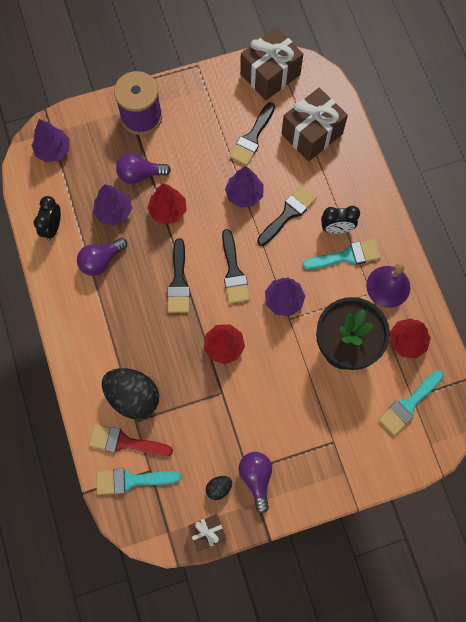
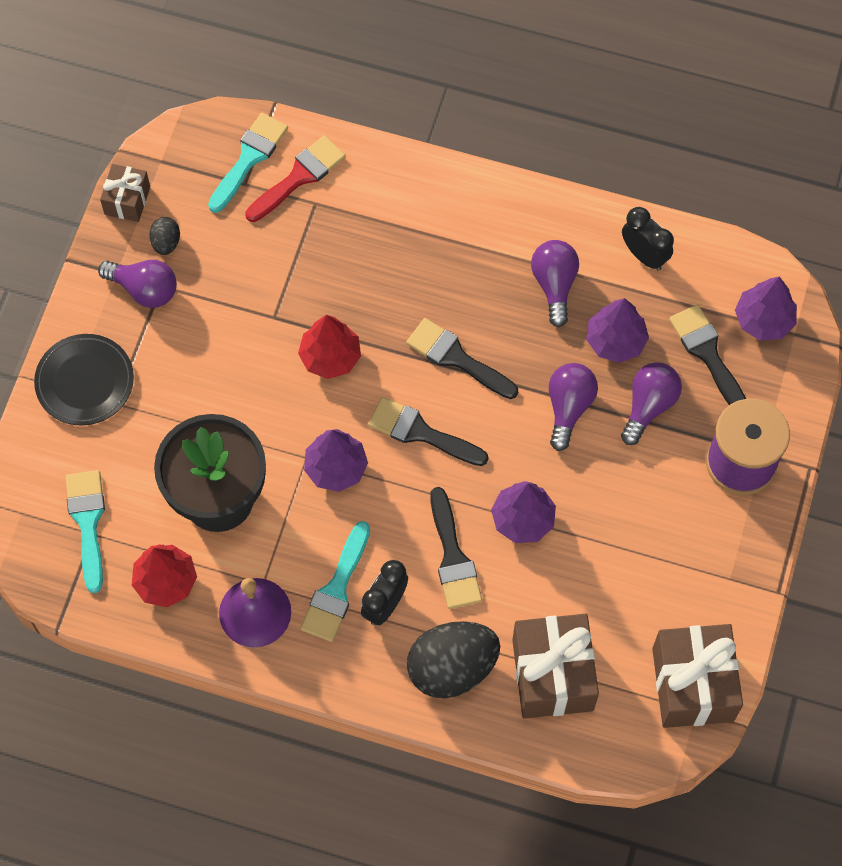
camera: 125 degrees right, 5 degrees down
black egg [102,368,159,419] -> black egg moved to [407,621,500,698]
red tree [148,184,187,225] -> purple light bulb [549,363,598,451]
black brush [229,102,275,166] -> black brush moved to [669,304,746,405]
none -> black plate [34,334,134,425]

